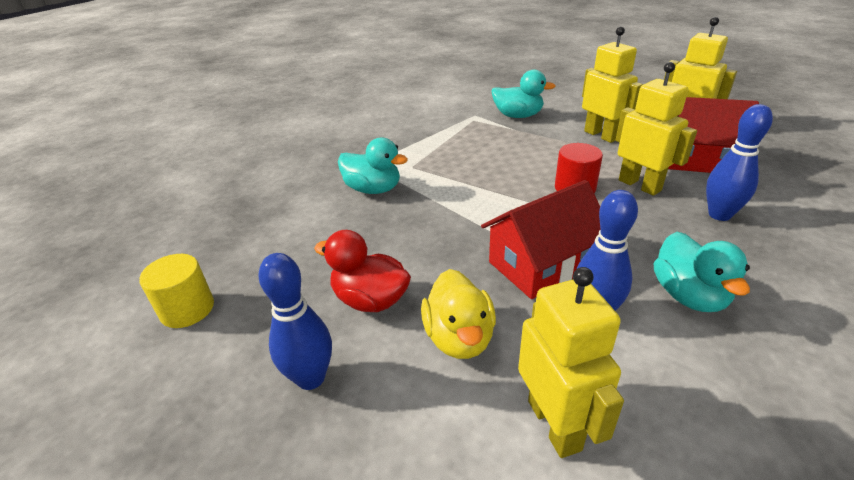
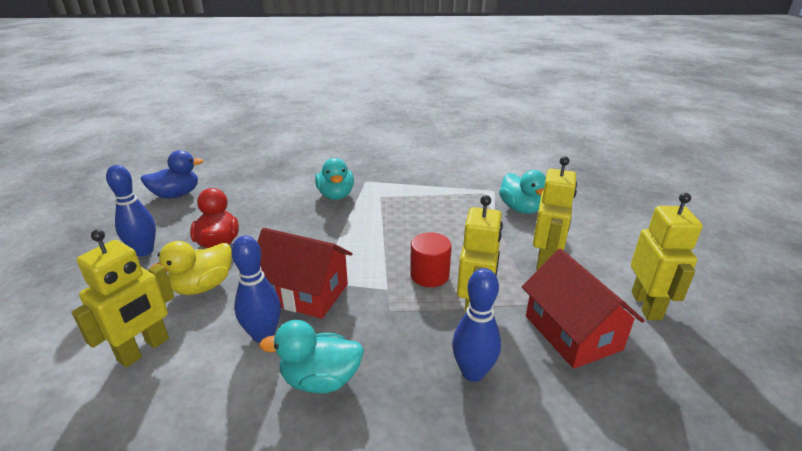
camera: 50 degrees right, 5 degrees down
yellow cylinder [139,254,214,328] -> blue duck [140,150,204,199]
turquoise duck [654,231,750,312] -> turquoise duck turned 45 degrees clockwise [259,320,364,393]

